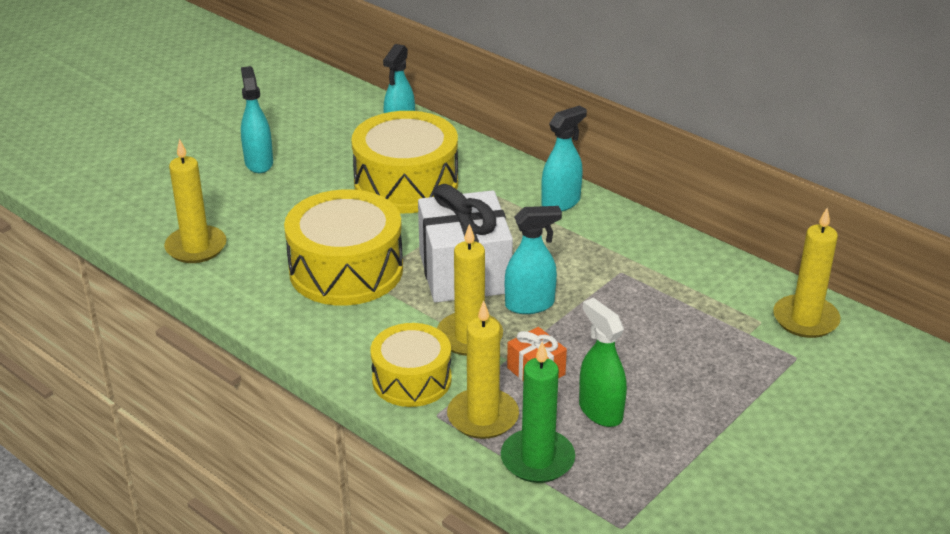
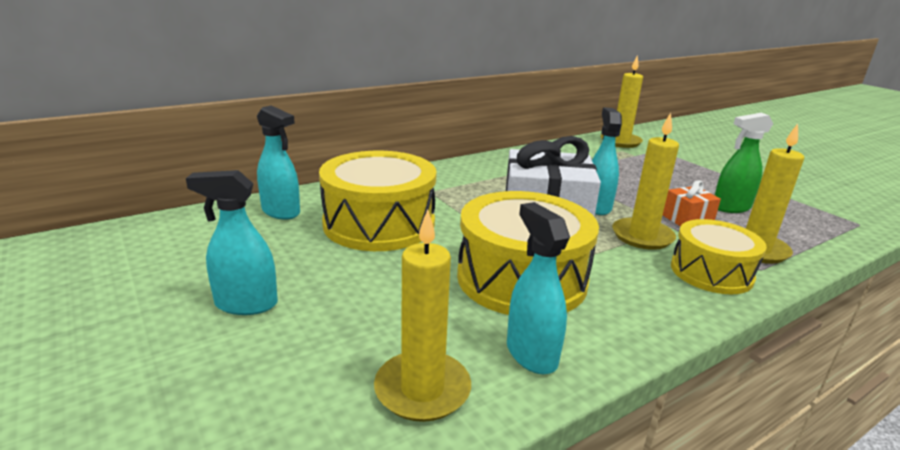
camera: 75 degrees left, 10 degrees down
green candle [501,341,575,483] -> none
turquoise spray bottle [541,105,587,211] -> turquoise spray bottle moved to [507,202,570,374]

